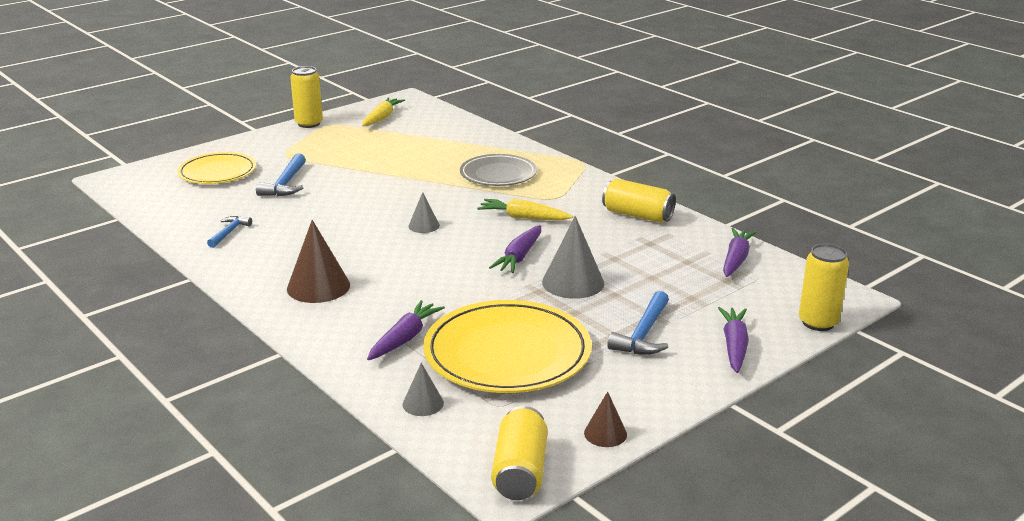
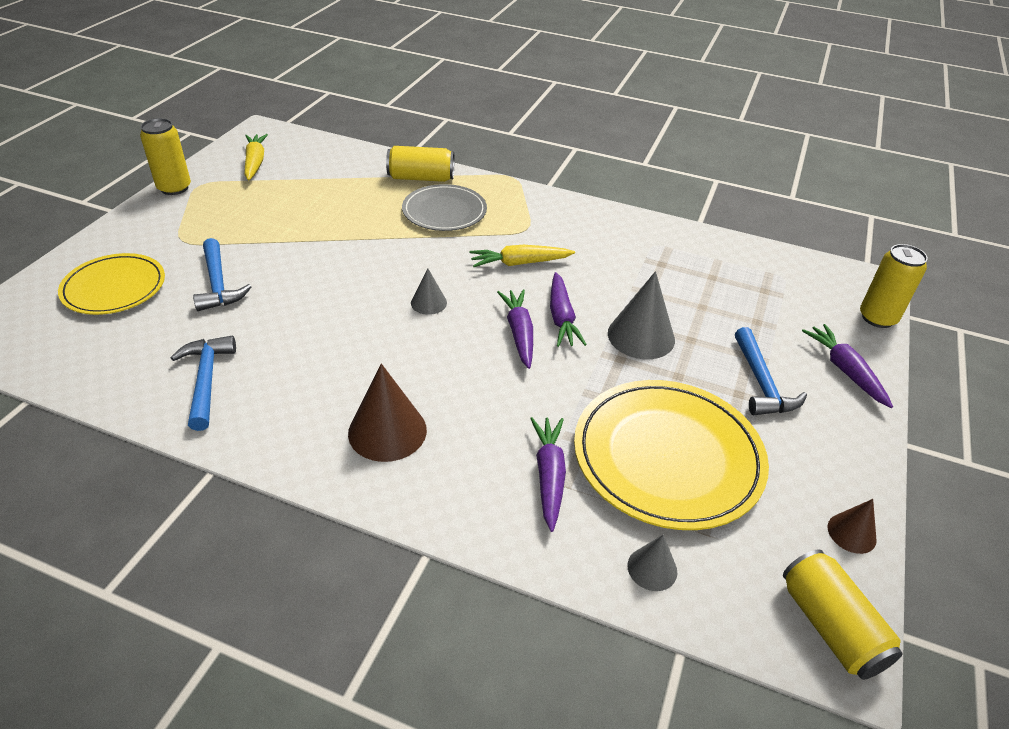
camera: 30 degrees left, 15 degrees up
blue hammer [207,216,252,248] -> blue hammer [171,336,236,431], size x1.56
yellow can [602,178,676,222] -> yellow can moved to [386,146,454,182]
purple carrot [723,228,757,277] -> purple carrot moved to [497,289,533,369]

